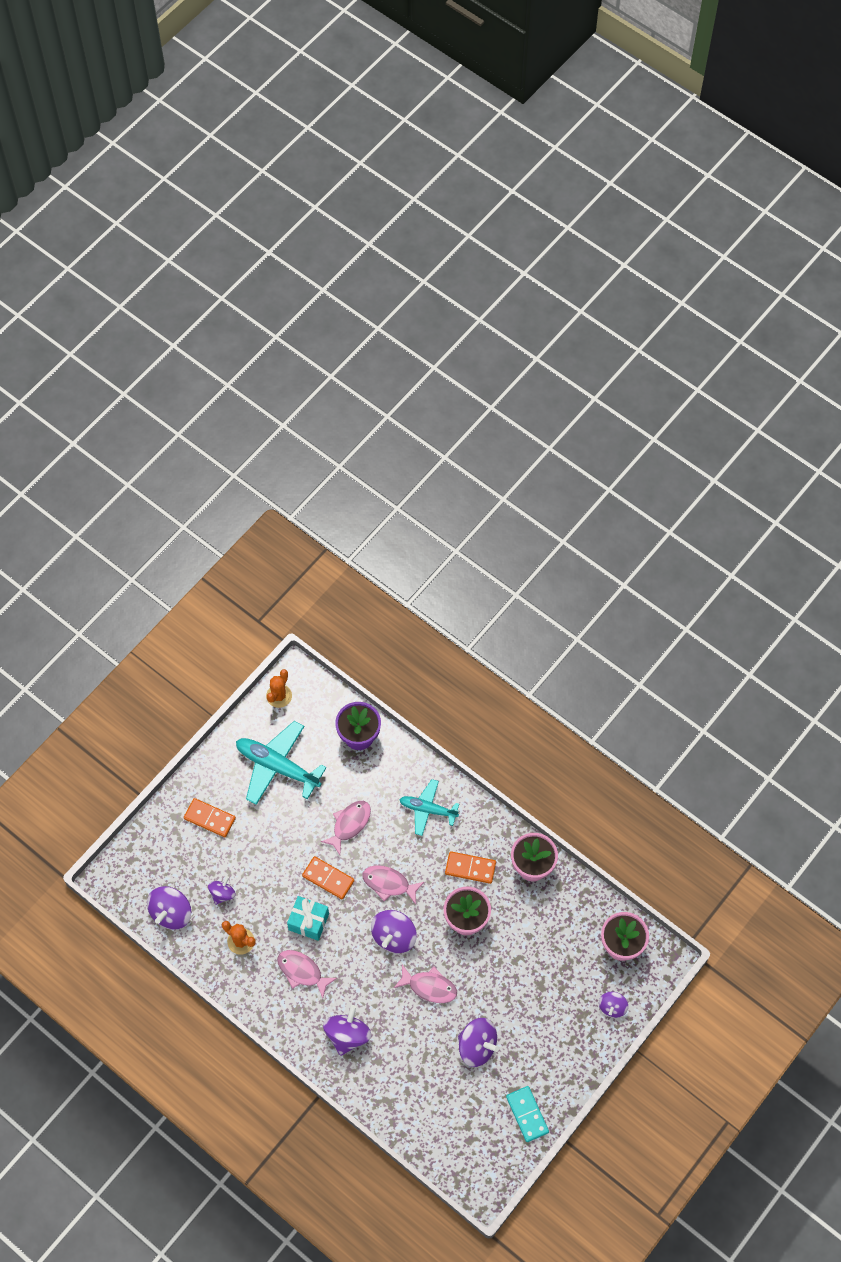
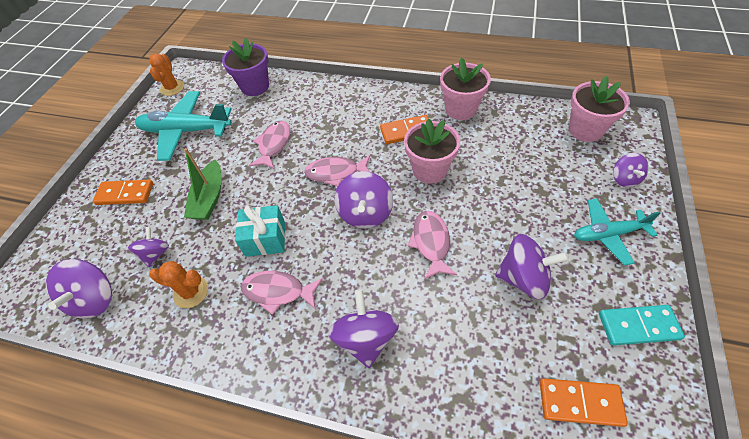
camera: 20 degrees left, 10 degrees down
orange domino [302,856,355,899] -> orange domino moved to [540,378,628,427]
pink fish [394,965,457,1003] -> pink fish turned 90 degrees counterclockwise [407,211,457,280]
turquoise plane [399,779,459,836] -> turquoise plane moved to [574,199,661,265]
turquoise domino [506,1086,549,1142] -> turquoise domino turned 45 degrees counterclockwise [599,305,685,345]
none -> green boat [184,148,222,220]

